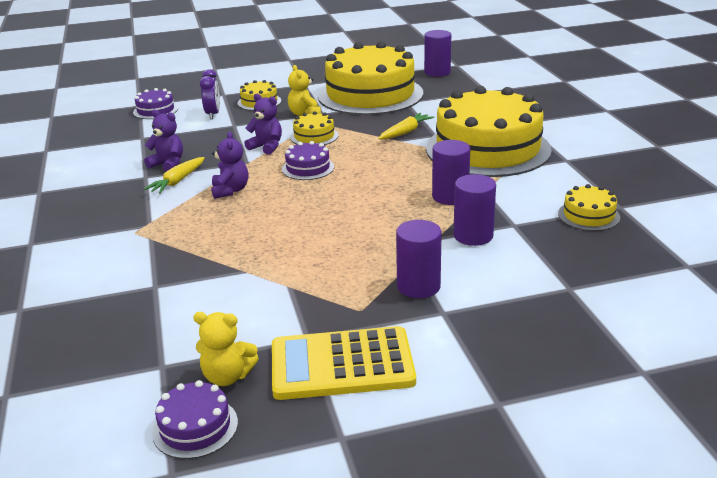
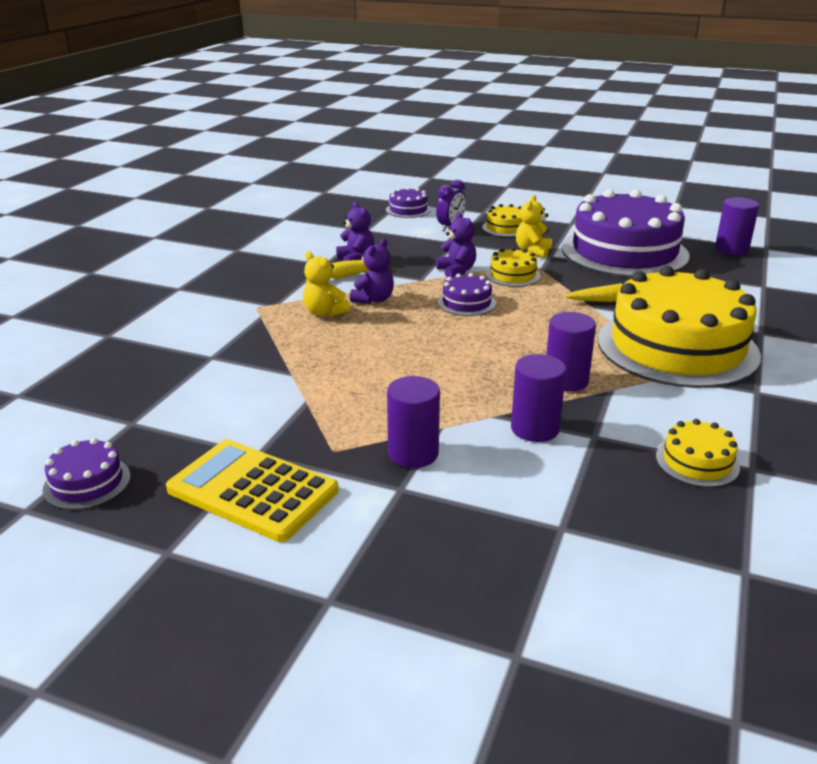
camera: 35 degrees right, 0 degrees up
yellow teddy bear [193,312,259,386] -> yellow teddy bear moved to [303,251,350,317]
yellow cake [318,41,423,115] -> purple cake [562,189,690,277]

